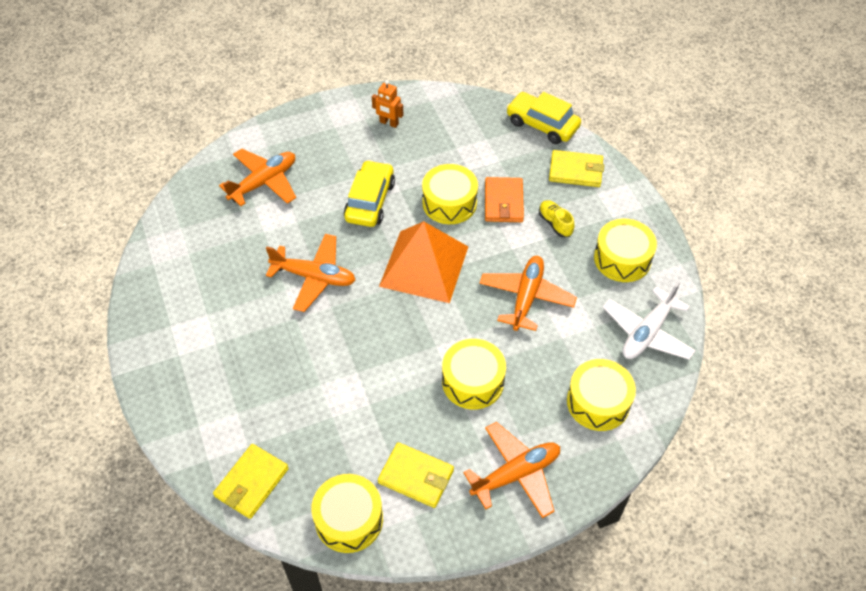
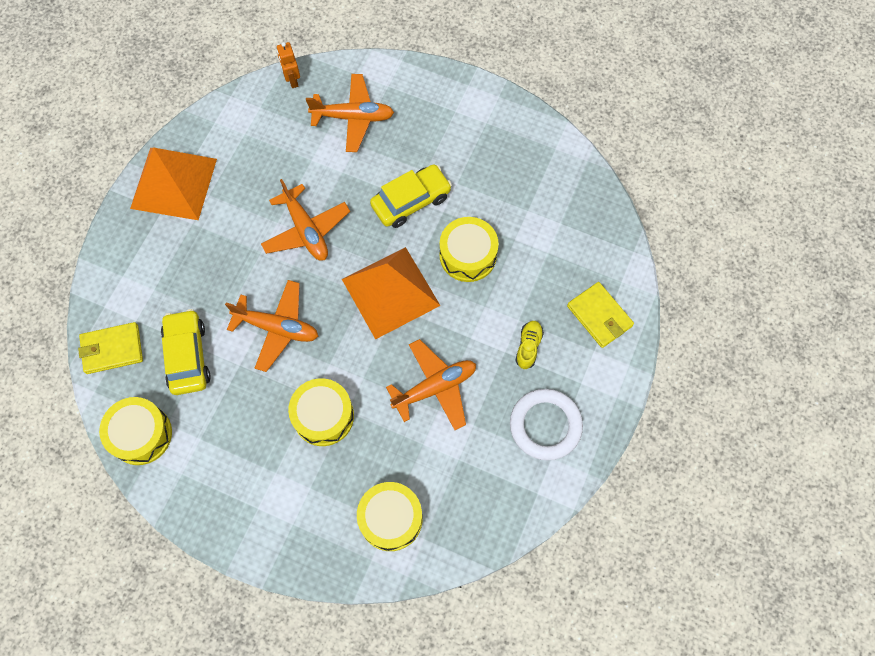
camera: 45 degrees right, 15 degrees up
orange robot [372,80,403,128] -> orange robot moved to [277,42,300,88]
yellow wallet [378,442,454,508] -> none
orange plane [463,422,560,518] -> orange plane moved to [225,280,318,372]
orange wallet [485,177,524,222] -> none
yellow car [506,92,581,144] -> yellow car moved to [161,309,211,395]
yellow drum [594,219,657,282] -> white ring [510,389,583,460]
white plane [603,281,696,360] -> none
none -> orange pyramid [130,147,217,220]

